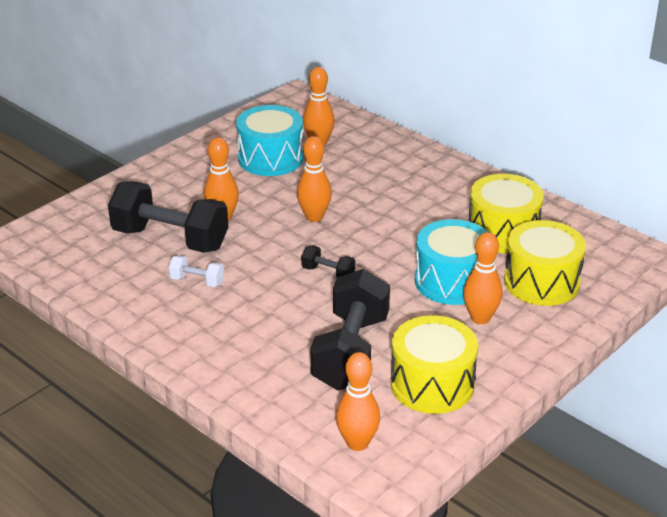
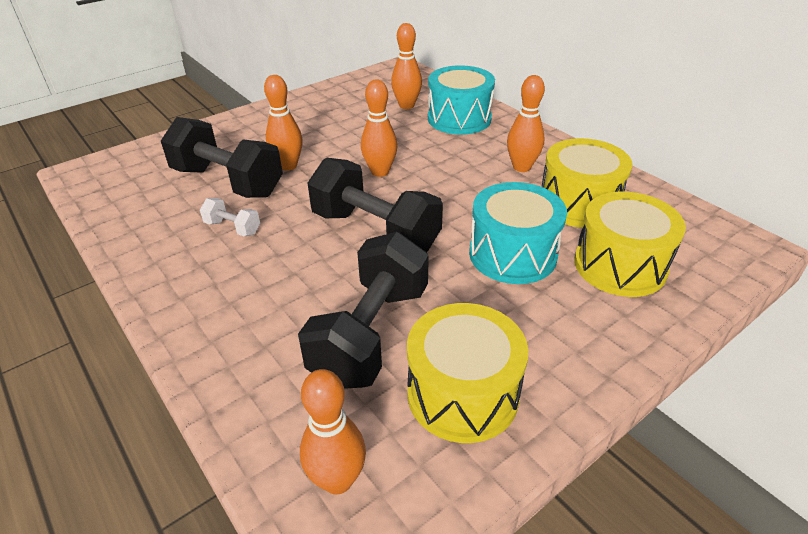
camera: 10 degrees right, 5 degrees up
turquoise drum [236,105,303,176] -> turquoise drum moved to [428,65,495,135]
black dumbbell [301,245,355,277] -> black dumbbell [307,158,443,252], size x2.26
orange bowling pin [463,232,502,324] -> orange bowling pin moved to [507,75,545,172]

